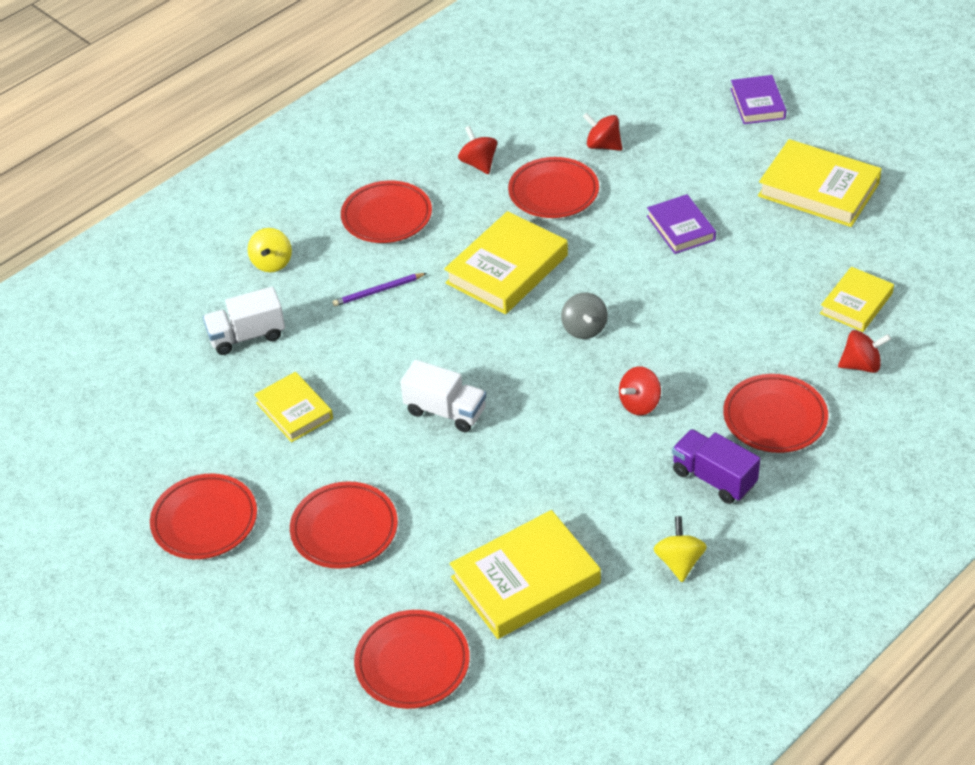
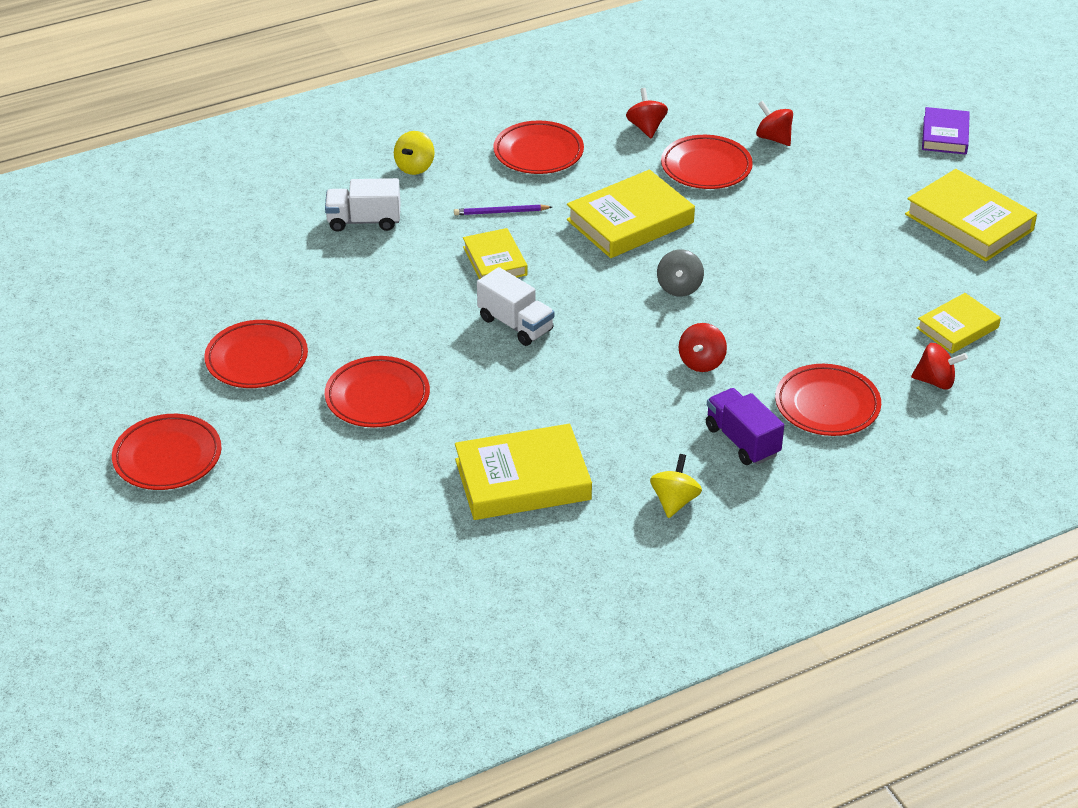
camera: 15 degrees right, 5 degrees down
yellow book [254,372,333,442] -> yellow book moved to [463,228,528,279]
red plate [354,610,470,709] -> red plate moved to [112,414,221,490]
red spinning top [619,366,661,415] -> red spinning top turned 45 degrees counterclockwise [679,323,727,372]
purple book [647,194,716,254] -> none

